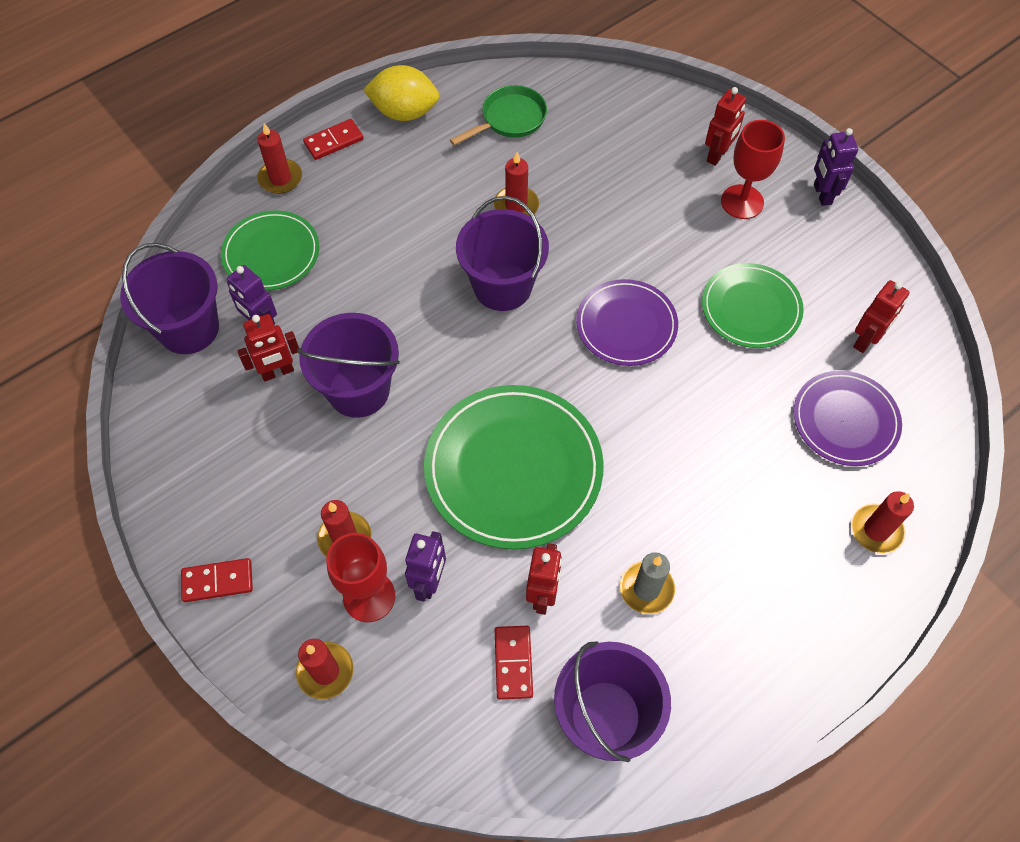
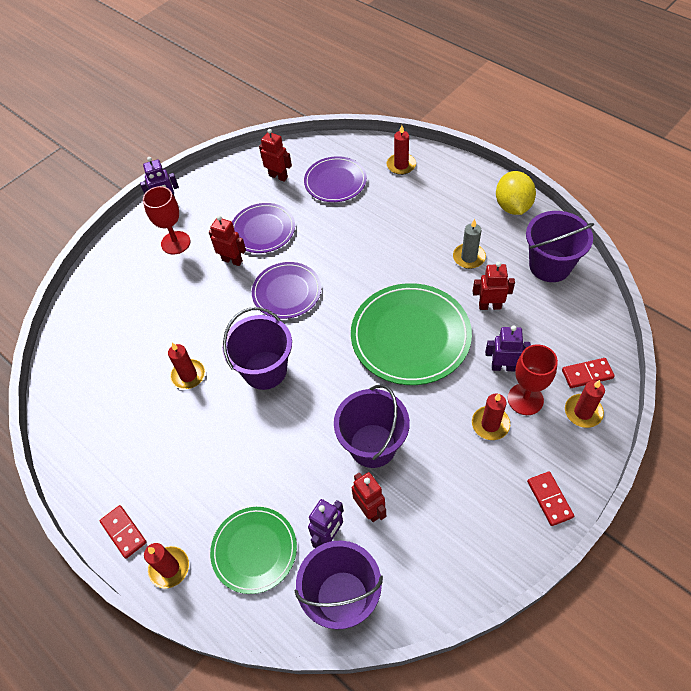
camera: 95 degrees left, 5 degrees down
yellow lemon [363,65,440,121] -> yellow lemon moved to [496,171,536,215]
green pan [450,85,547,145] -> none
red domino [495,626,533,699] -> red domino moved to [562,358,615,388]
green plate [702,263,804,348] -> purple plate [232,203,295,253]
red robot [705,87,746,166] -> red robot moved to [209,215,246,266]

